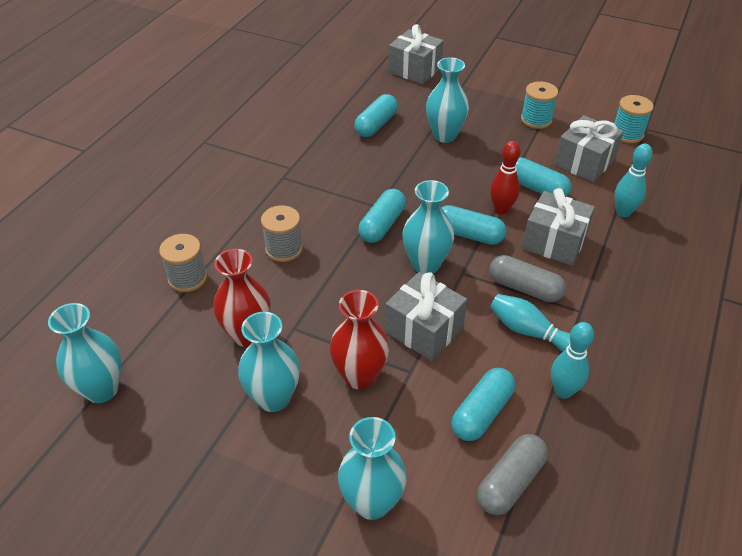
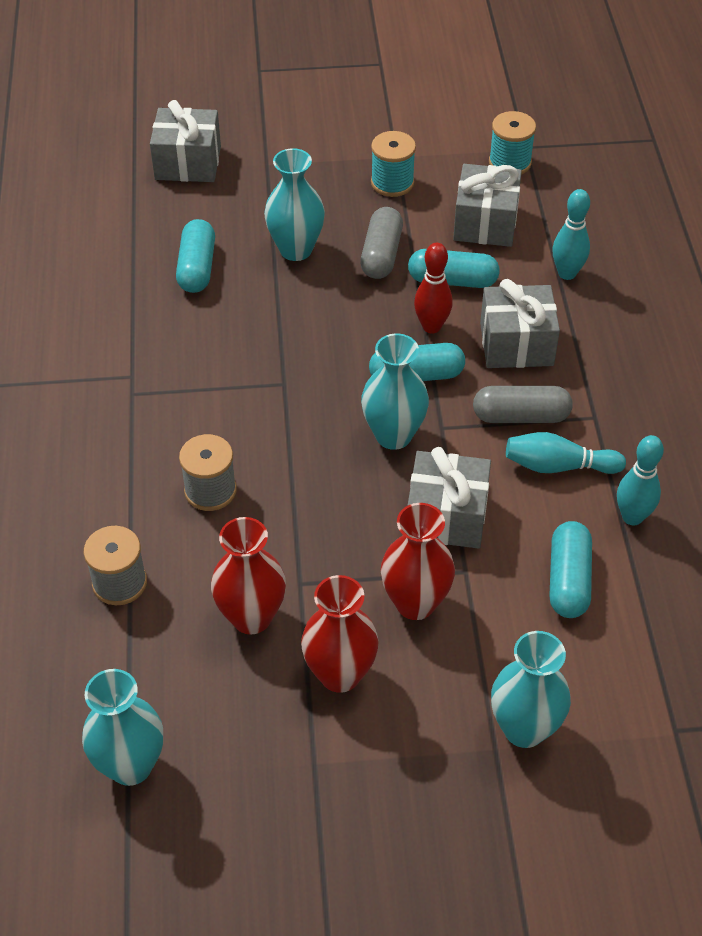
camera: 30 degrees left, 5 degrees up
turquoise vase [238,312,300,412] -> red vase [301,575,378,693]
turquoise capsule [358,189,406,243] -> none
grey capsule [477,434,548,515] -> grey capsule moved to [360,207,403,279]

